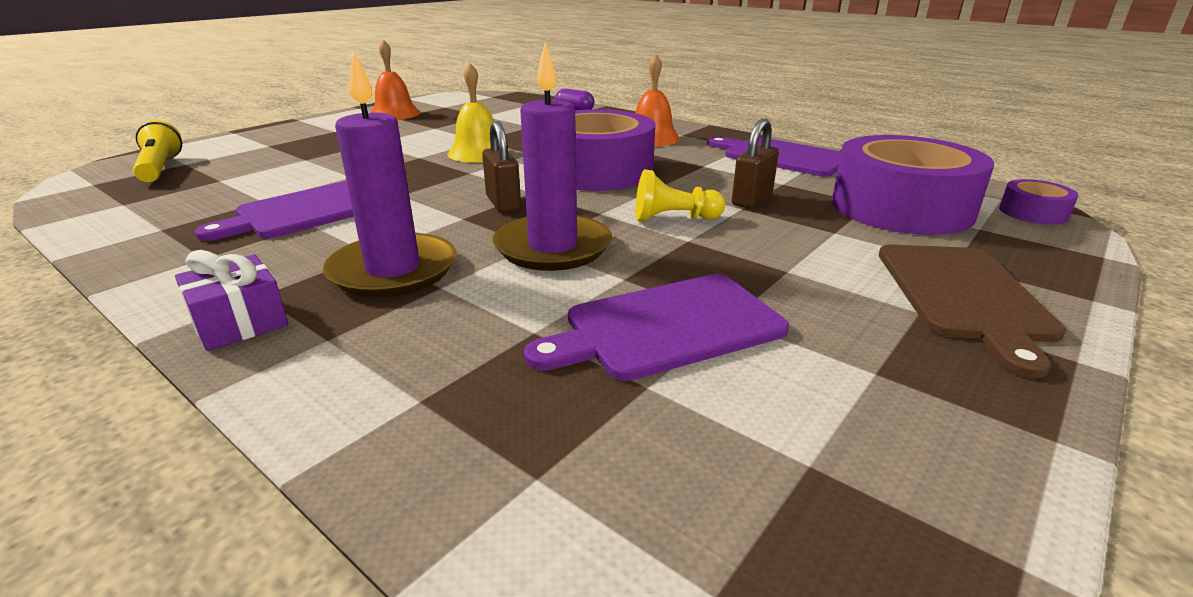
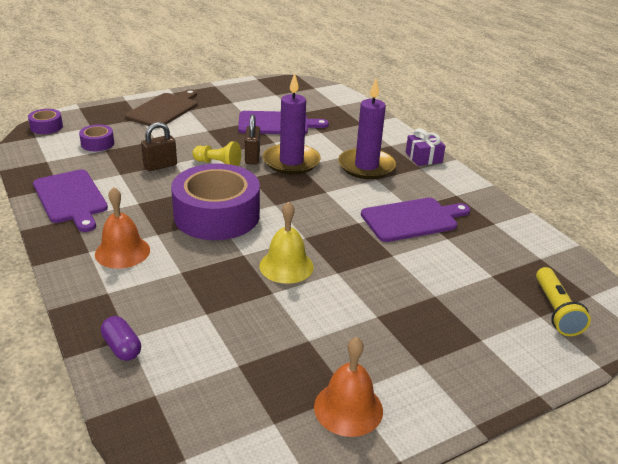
camera: 160 degrees left, 5 degrees up
brown padlock [482,121,521,213] -> brown padlock moved to [245,114,260,164]
purple tape [832,135,994,235] -> purple tape [79,125,114,151], size x0.44

